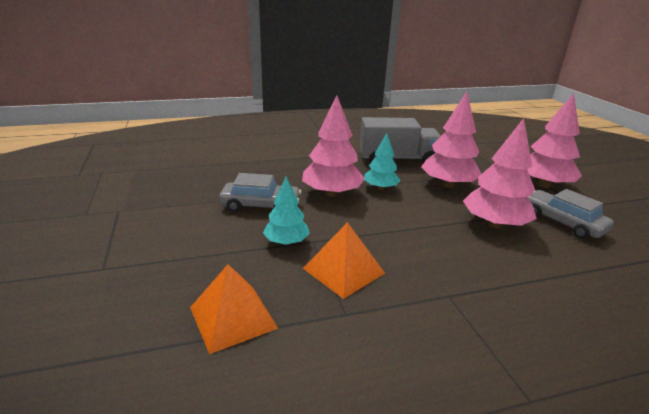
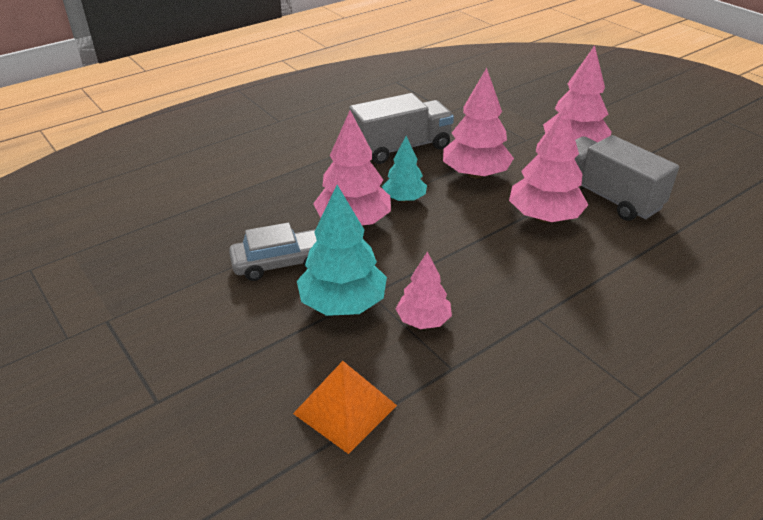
camera: 20 degrees left, 10 degrees up
turquoise tree [263,177,310,245] -> turquoise tree [297,185,387,316], size x1.64
orange pyramid [303,222,385,299] -> pink tree [396,252,452,329]
grey car [528,189,614,239] -> grey truck [575,135,679,221]

